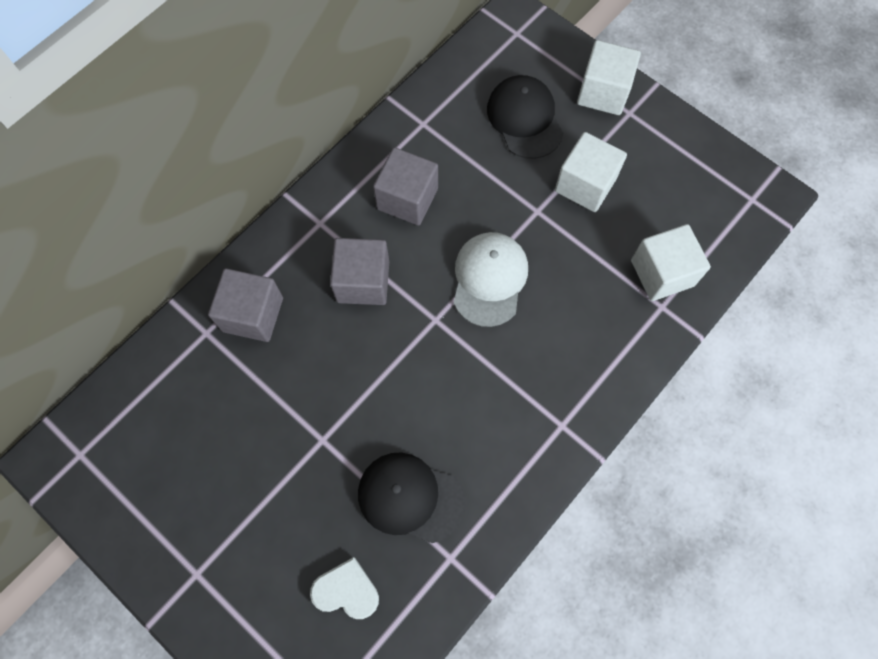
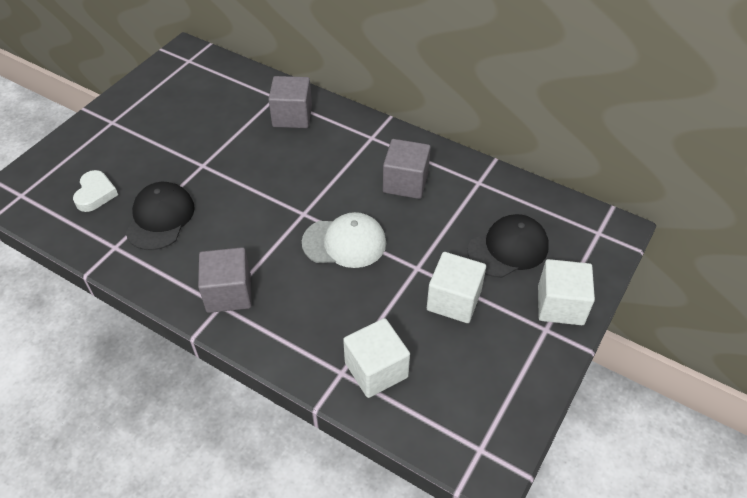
camera: 80 degrees right, 20 degrees down
grey cube [330,238,389,305] -> grey cube moved to [198,247,252,313]

